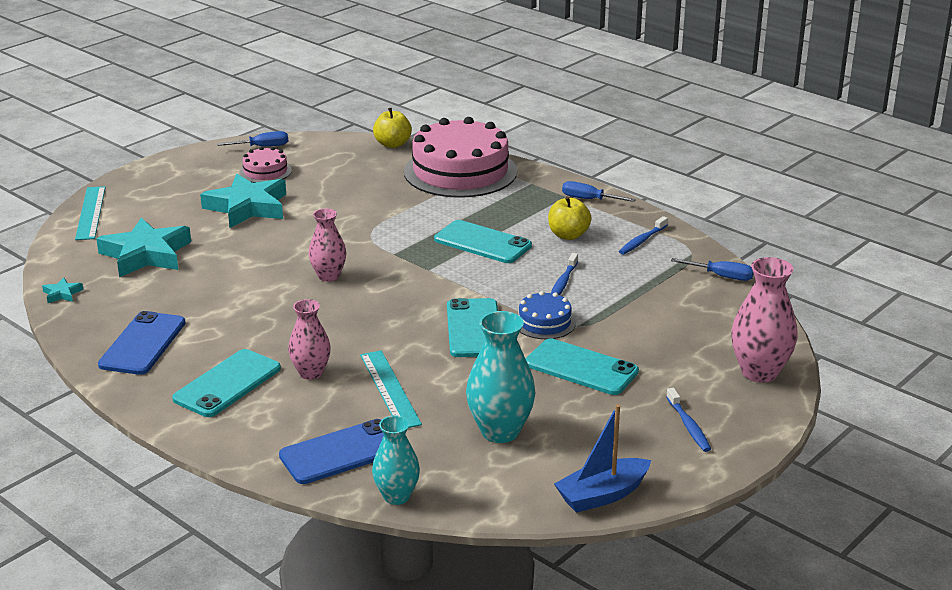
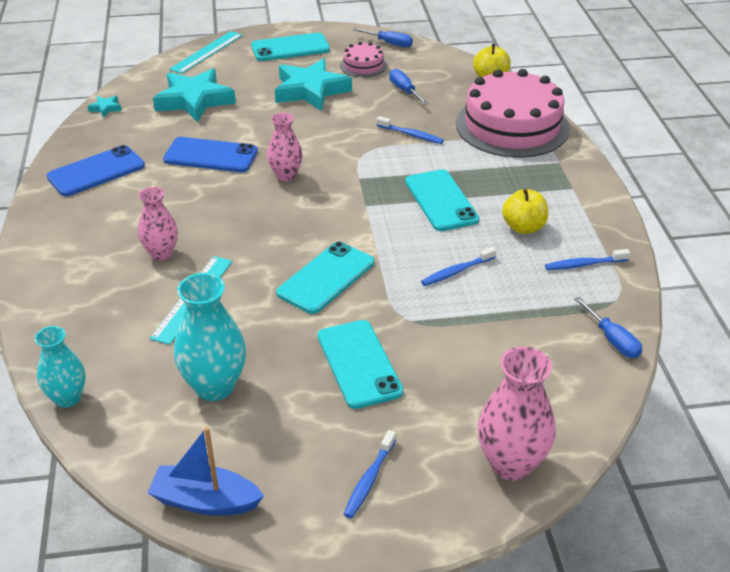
camera: 40 degrees right, 10 degrees up
turquoise phone [172,349,281,417] -> turquoise phone moved to [251,33,330,61]
blue phone [279,419,384,484] -> blue phone moved to [163,137,258,172]
blue cake [517,291,576,339] -> none
blue screwdriver [562,181,636,202] -> blue screwdriver moved to [389,69,429,105]
none -> blue toothbrush [376,116,444,144]

